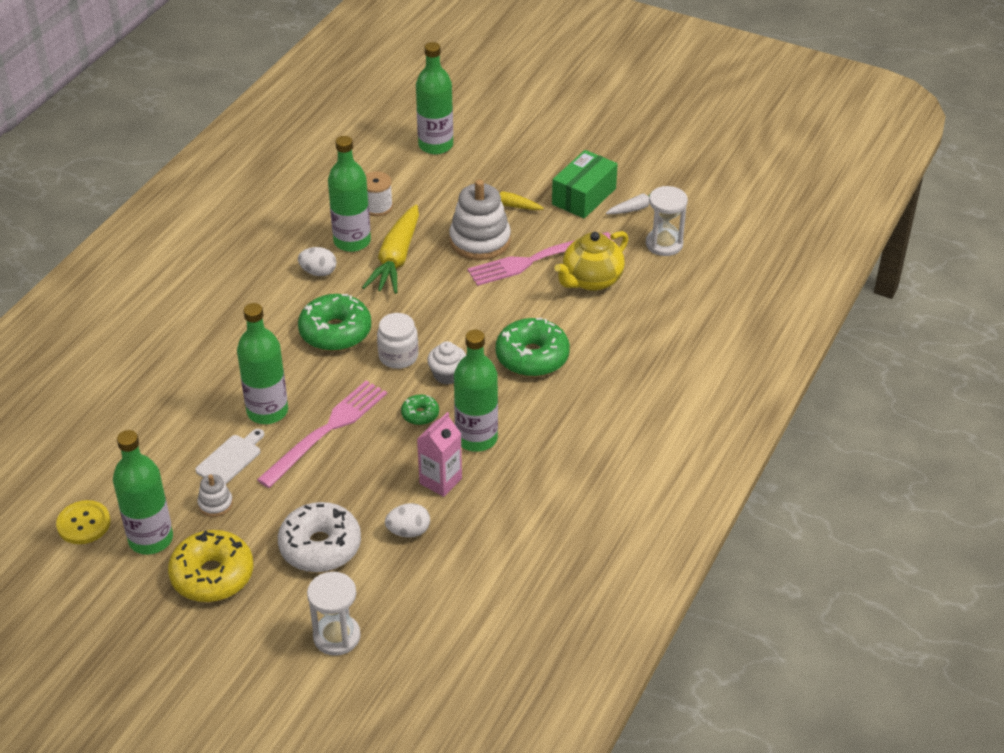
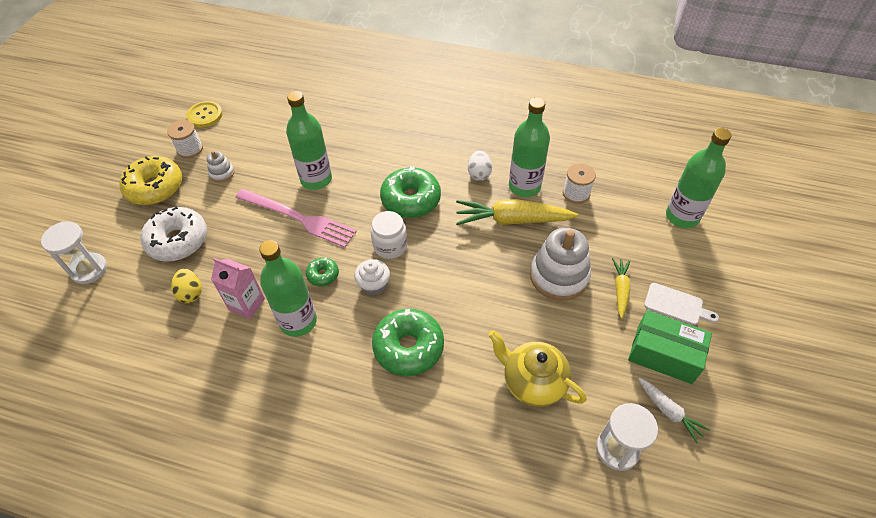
camera: 80 degrees right, 10 degrees up
green bottle [113,430,173,555] -> white spool [167,120,203,158]
white cutting board [195,429,264,484] -> white cutting board moved to [644,283,719,325]
white egg [385,503,430,538] -> yellow egg [171,269,202,303]
pink fork [468,232,614,286] -> none

